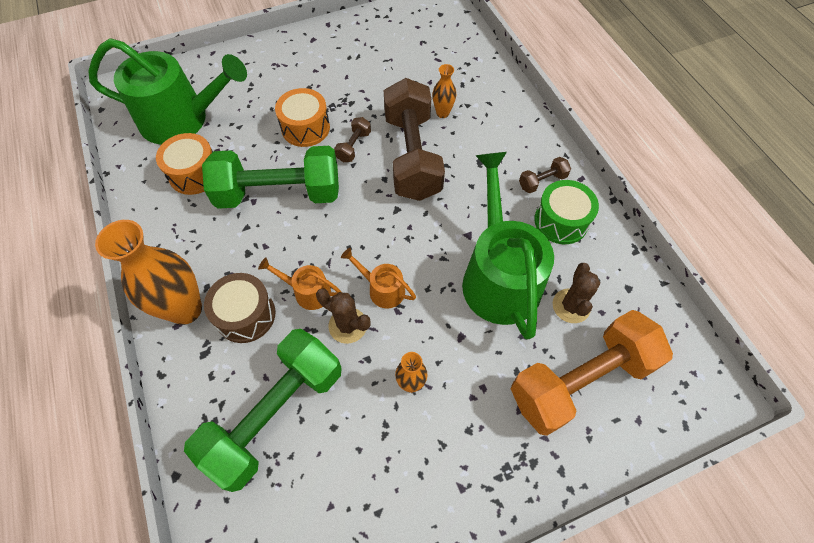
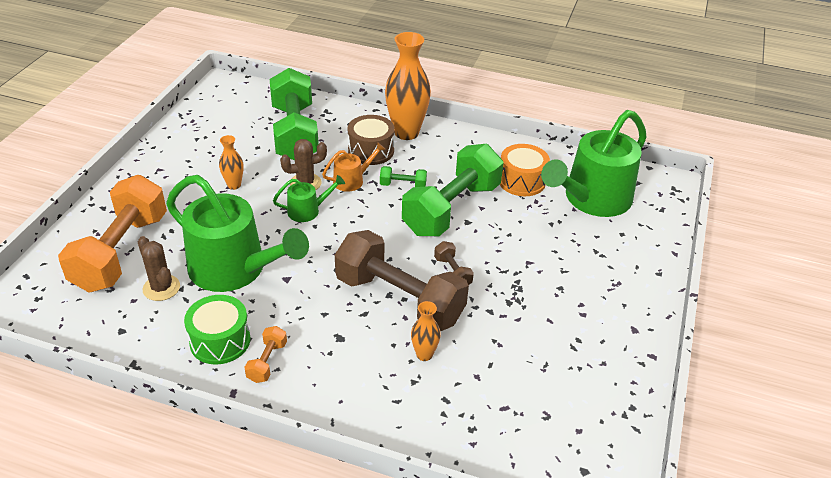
camera: 130 degrees right, 20 degrees down
orange drum [275,88,330,147] -> none
orange watering can [341,248,416,308] -> green watering can [273,175,345,222]
brown dumbbell [519,157,571,193] -> orange dumbbell [244,326,287,383]
none -> green dumbbell [380,166,427,187]

